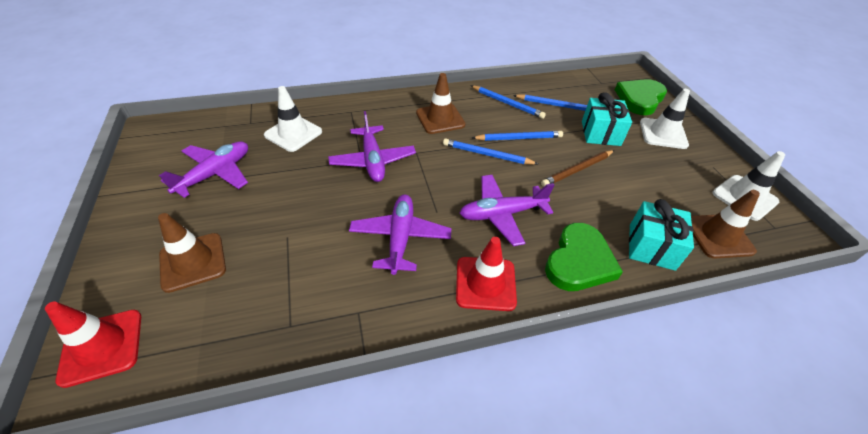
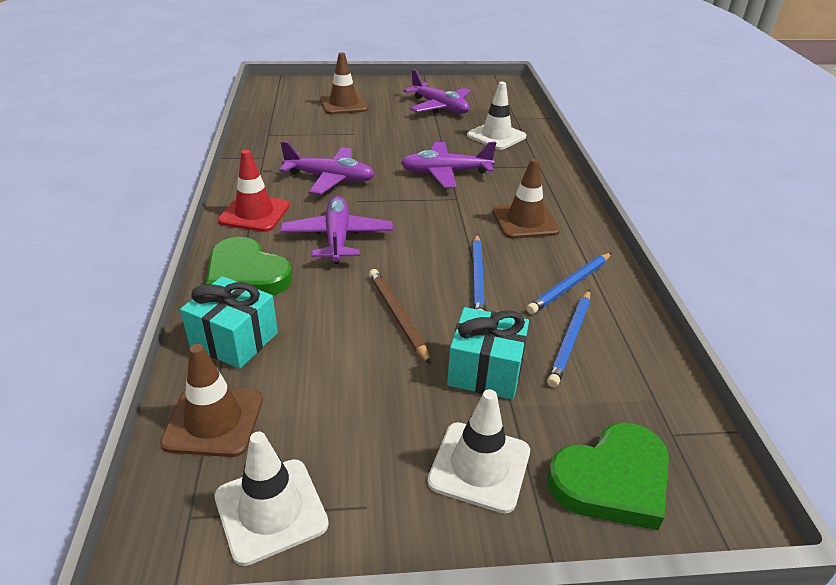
camera: 100 degrees right, 10 degrees down
red traffic cone [45,301,141,388] -> none
blue pencil [443,139,538,165] -> none
green heart [615,79,667,115] -> green heart turned 105 degrees clockwise [547,422,669,530]

